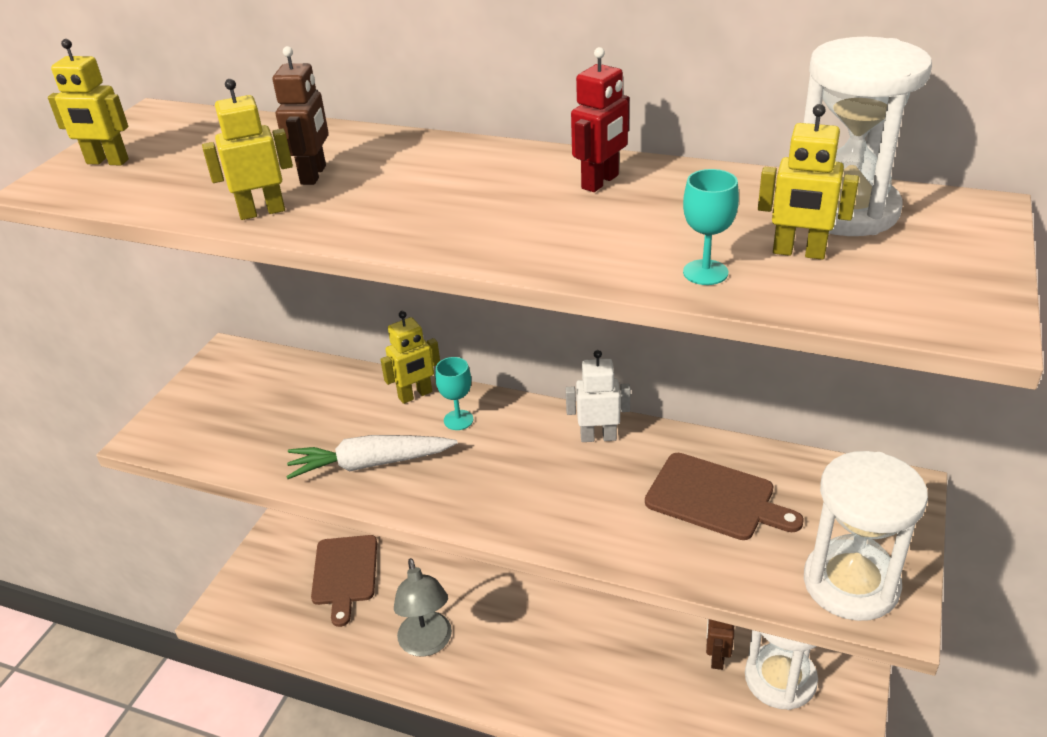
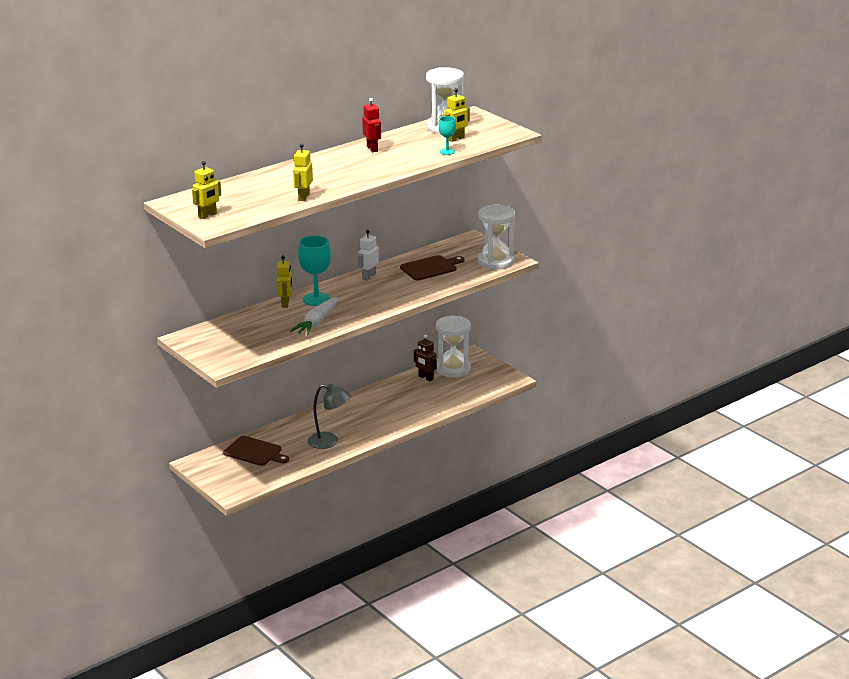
camera: 60 degrees left, 10 degrees down
brown robot [273,46,329,185] -> none
turquoise goblet [435,357,473,430] -> turquoise goblet [298,236,331,306], size x1.86

